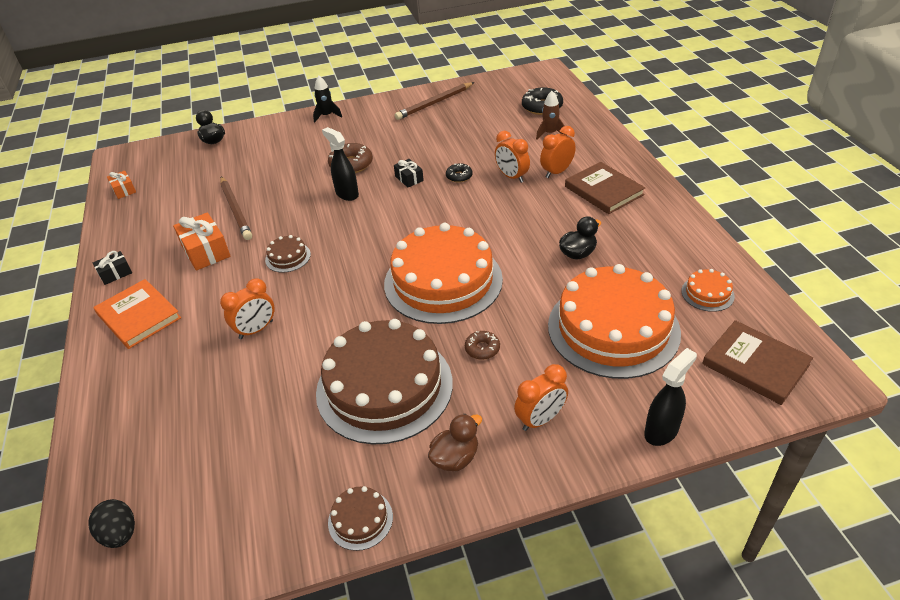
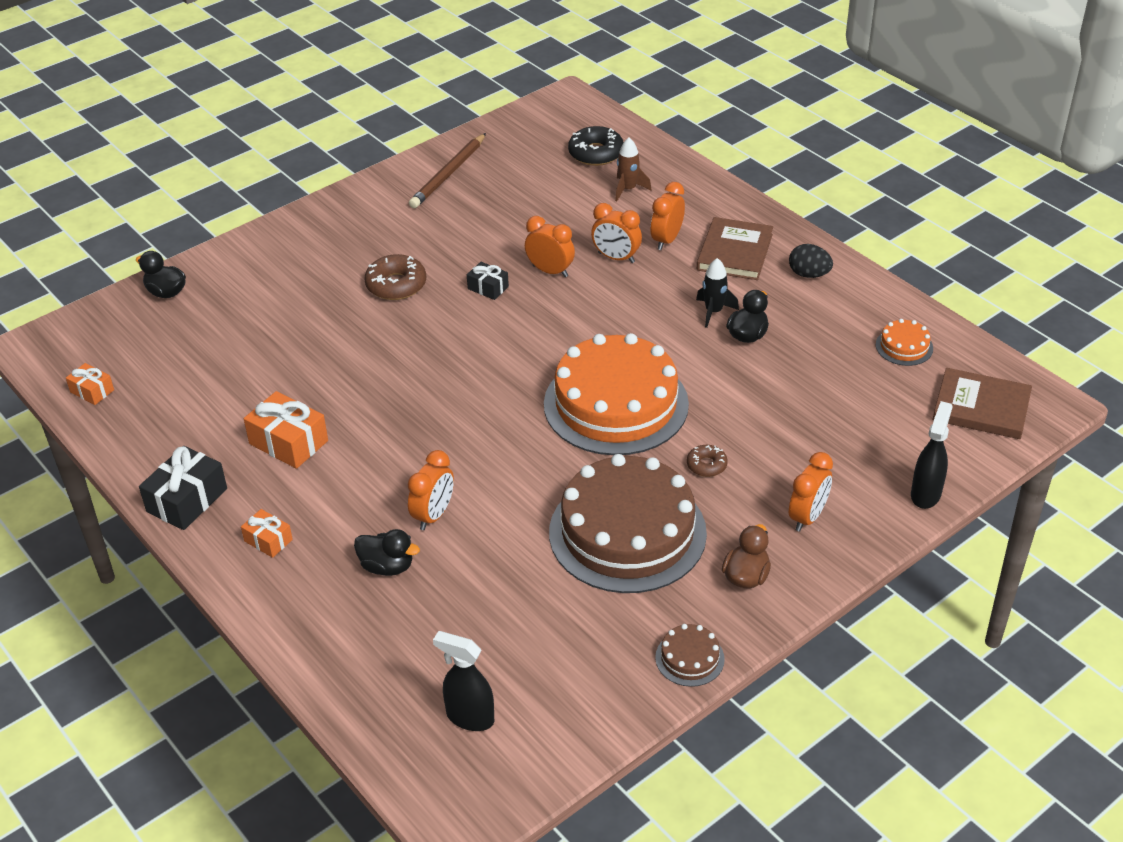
camera: 25 degrees left, 0 degrees up
black egg [88,499,135,548] -> black egg moved to [789,244,833,278]
black gift [93,251,132,285] -> black gift [139,446,227,530], size x1.74
orange book [93,279,181,349] -> orange gift [241,509,293,558]
brown pencil [220,177,252,240] -> none
brown cake [265,235,311,273] -> none
black rocket [313,76,342,123] -> black rocket moved to [696,258,739,328]
black spray bottle [322,127,359,201] -> black spray bottle moved to [433,631,494,731]
black donut [446,163,473,183] -> orange clock [525,216,575,277]
orange cake [548,264,681,379] -> none
brown book [565,162,645,214] -> brown book turned 75 degrees clockwise [697,217,773,280]
none -> black duck [354,529,420,576]

